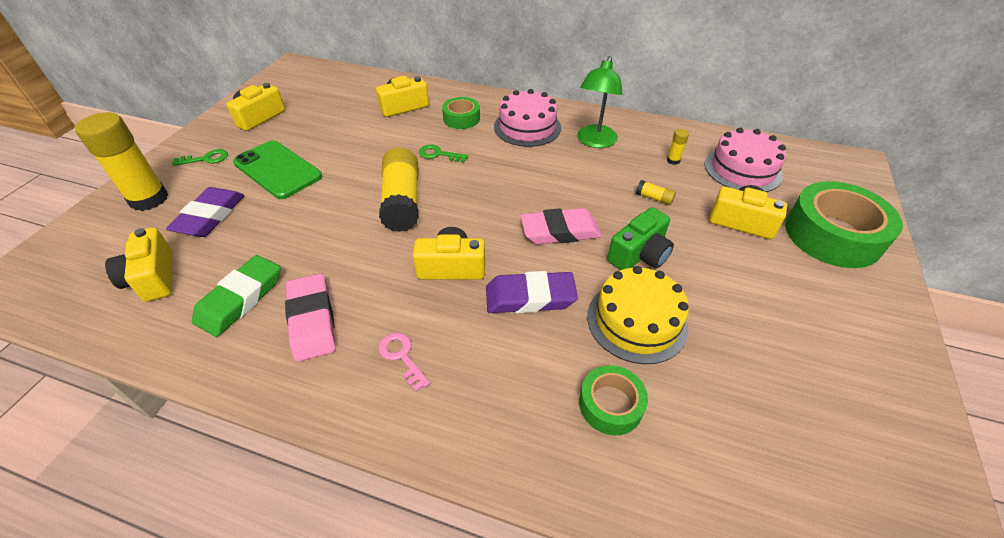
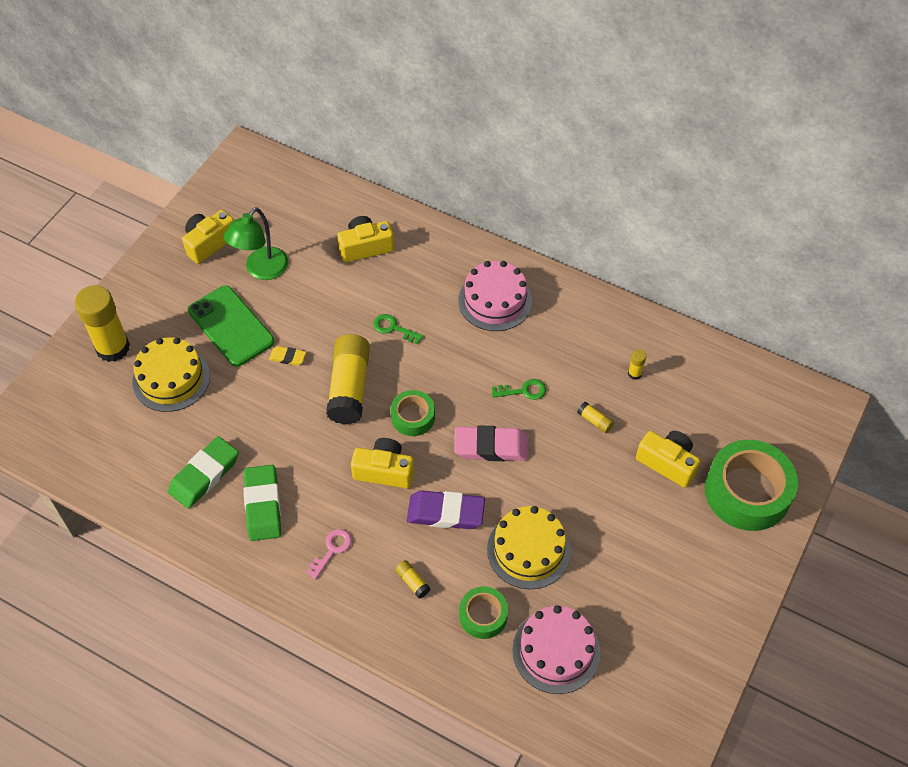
camera: 10 degrees right, 10 degrees up
yellow camera [105,227,173,302] -> none
purple eraser [166,187,245,237] -> yellow cake [132,337,210,412]
green key [172,149,228,166] -> green key moved to [492,379,546,400]
pink eraser [285,273,336,362] -> green eraser [243,465,281,541]
pink key [378,332,430,392] -> pink key turned 60 degrees clockwise [306,529,352,579]
green tape [442,97,480,129] -> green tape moved to [391,390,435,436]
green lamp [577,56,623,148] -> green lamp moved to [224,207,288,280]
green camera [607,207,674,270] -> none
pink cake [704,128,786,192] -> pink cake moved to [512,605,600,694]
none -> yellow eraser [269,346,306,366]
none -> yellow glue stick [395,560,430,599]

